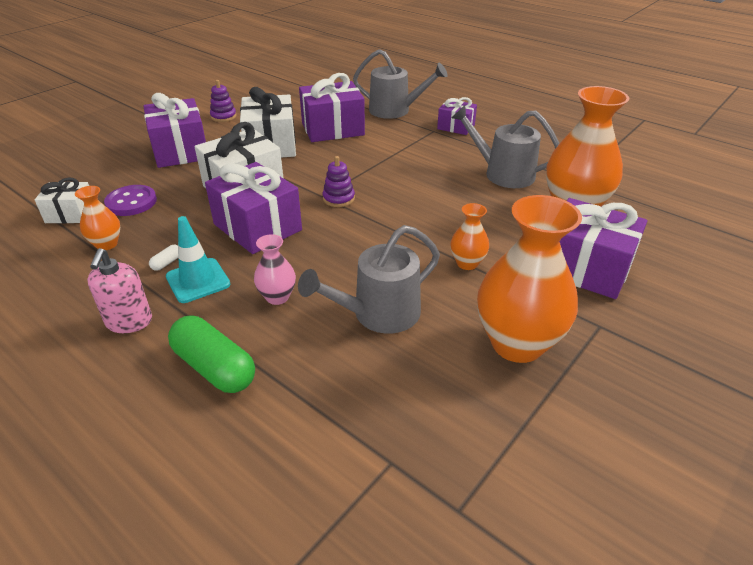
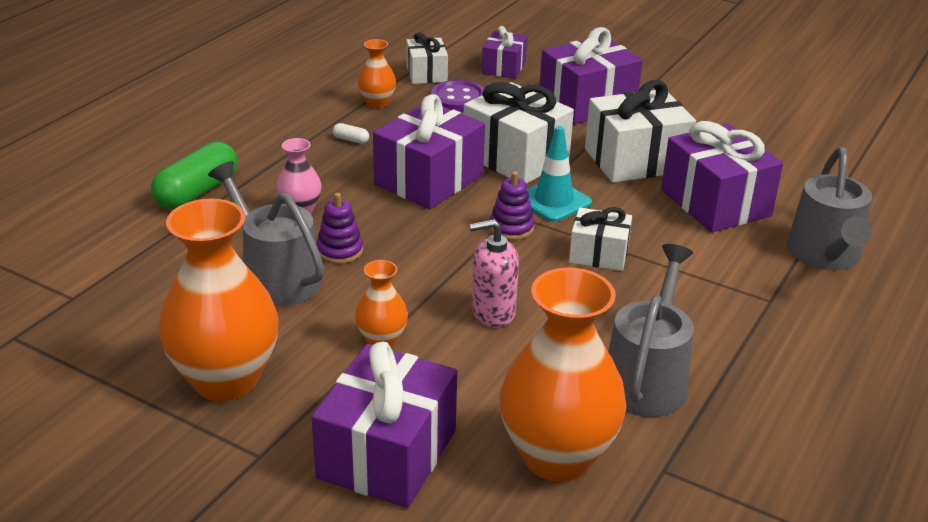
camera: 80 degrees right, 5 degrees down
pink soap dispenser [87,248,152,333] -> pink soap dispenser moved to [469,219,519,327]
turquoise traffic cone [166,216,230,303] -> turquoise traffic cone moved to [527,126,592,222]
purple stacking toy [210,80,237,122] -> purple stacking toy moved to [317,193,363,264]
purple gift [437,97,477,135] -> purple gift moved to [482,26,527,79]
none -> white gift [569,207,632,271]

